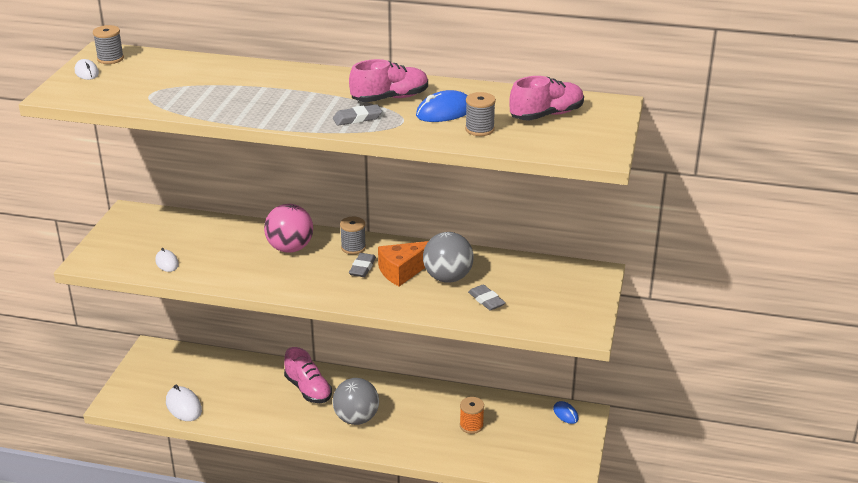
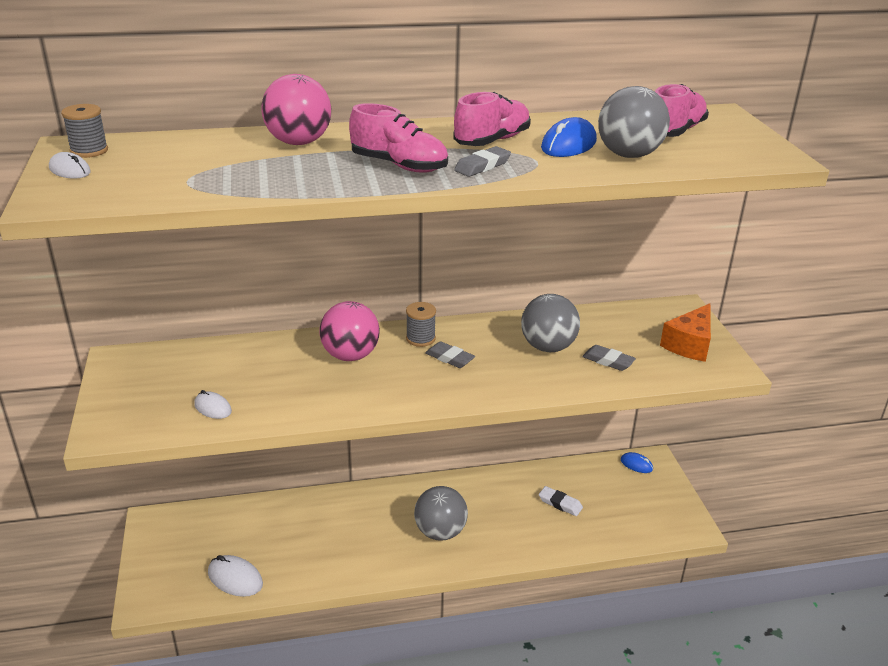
camera: 25 degrees left, 0 degrees up
pink shoe [284,347,332,403] -> pink shoe moved to [349,103,448,173]
grey eraser [349,253,376,277] -> grey eraser turned 45 degrees counterclockwise [425,341,475,368]
orange cheese [378,241,428,286] -> orange cheese moved to [660,303,711,362]
orange spool [460,397,484,434] -> white eraser [539,486,583,516]
grey spool [465,92,496,136] -> grey ball [598,86,670,158]
none -> pink ball [261,74,331,145]

